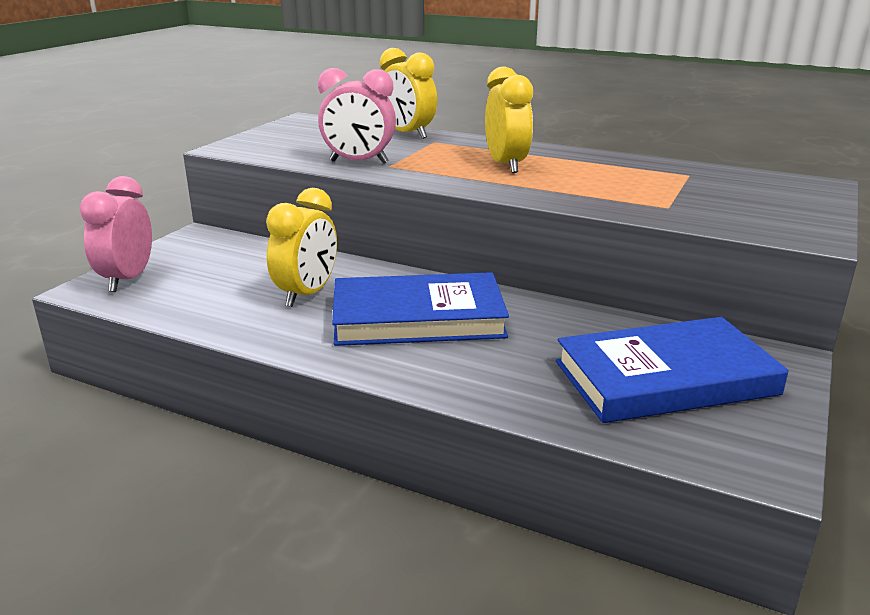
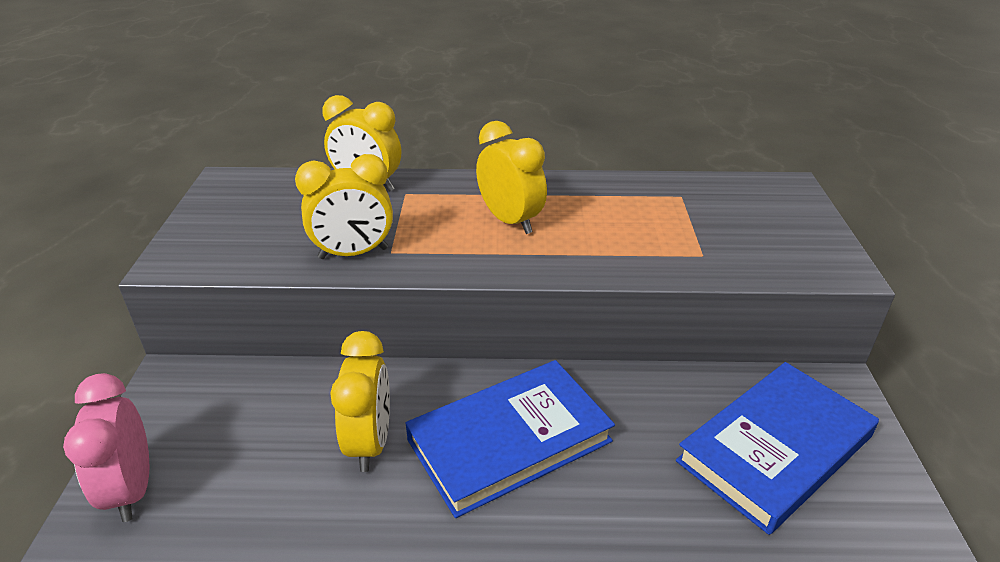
camera: 25 degrees left, 10 degrees up
pink clock [318,68,396,164] -> yellow clock [295,154,393,259]

